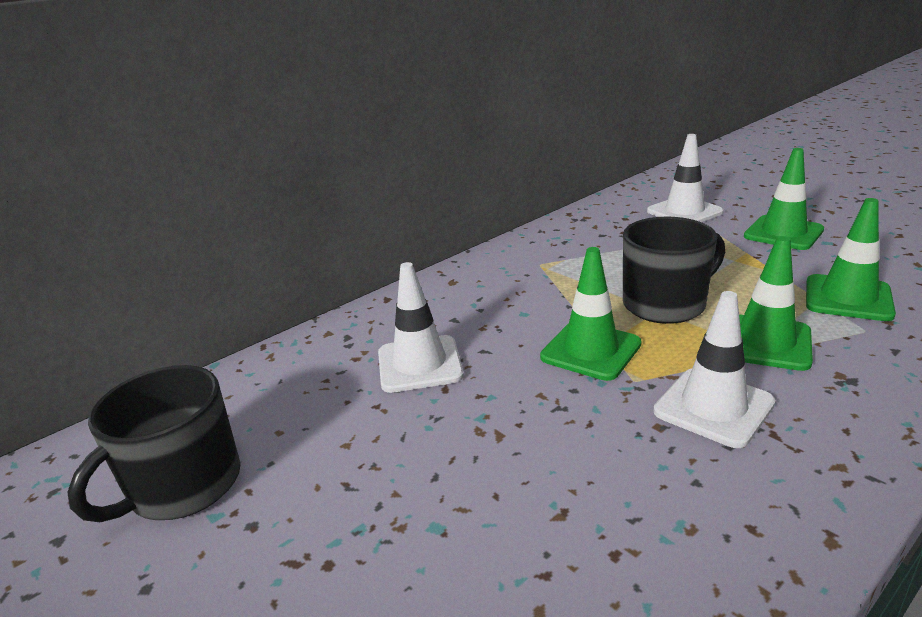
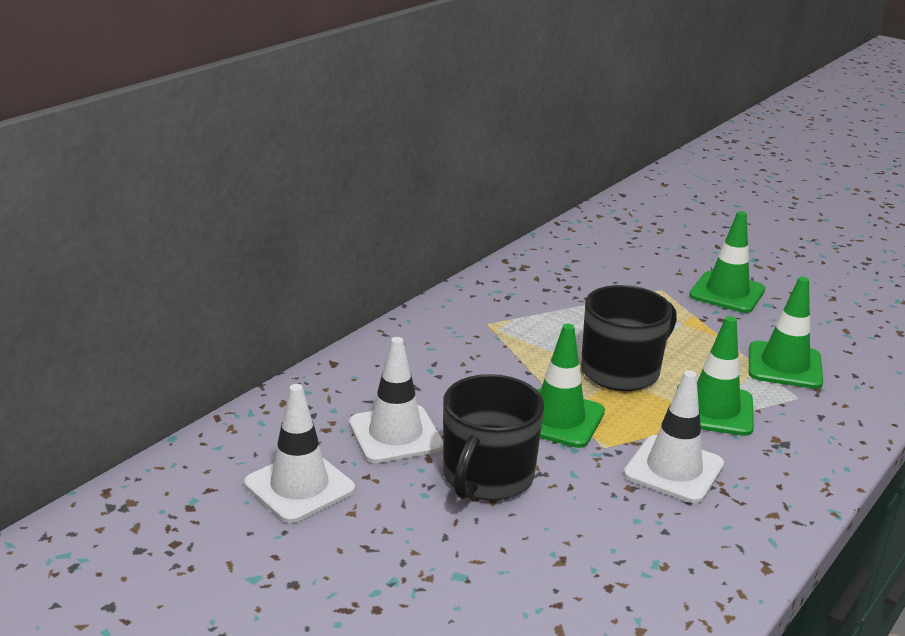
camera: 15 degrees left, 0 degrees up
black mug [67,365,240,522] -> black mug moved to [443,374,544,501]
white traffic cone [647,134,724,222] -> white traffic cone moved to [244,384,355,523]

